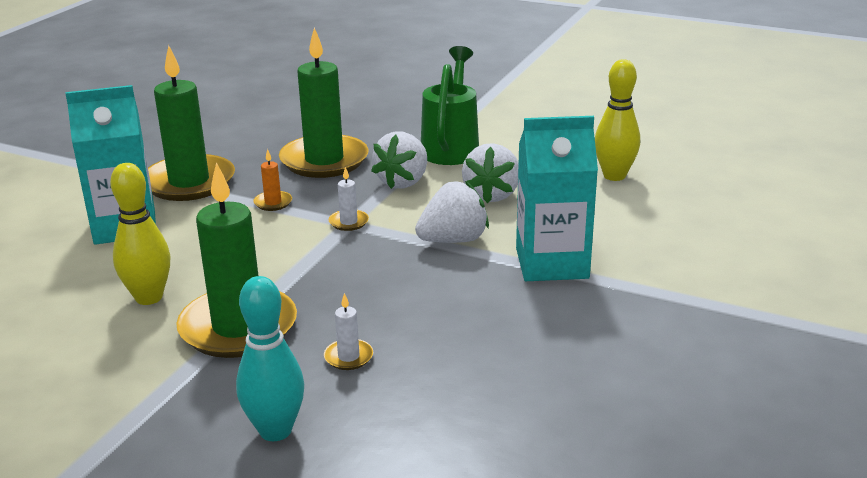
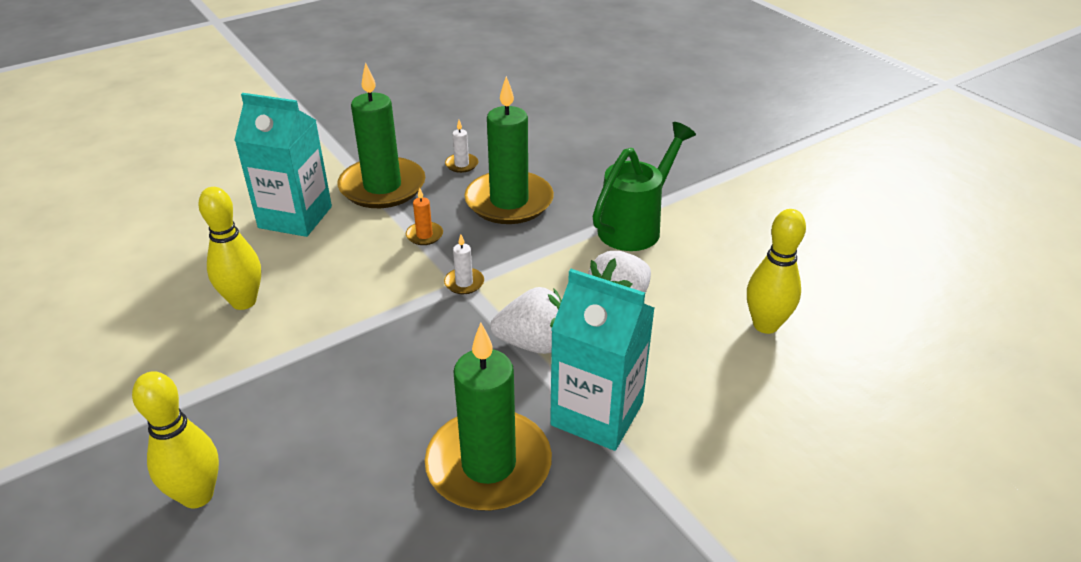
camera: 30 degrees right, 10 degrees up
green candle [176,162,297,358] -> green candle moved to [425,323,552,511]
turquoise bowling pin [236,276,304,441] -> yellow bowling pin [132,371,219,508]
white candle [324,293,373,370] -> white candle moved to [445,120,478,173]
white strawberry [371,132,427,189] -> none

